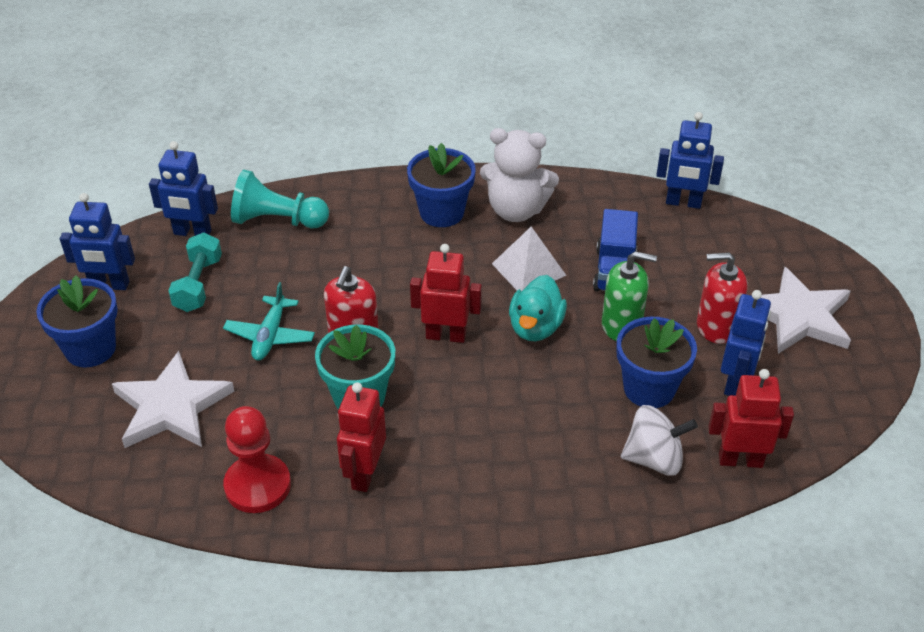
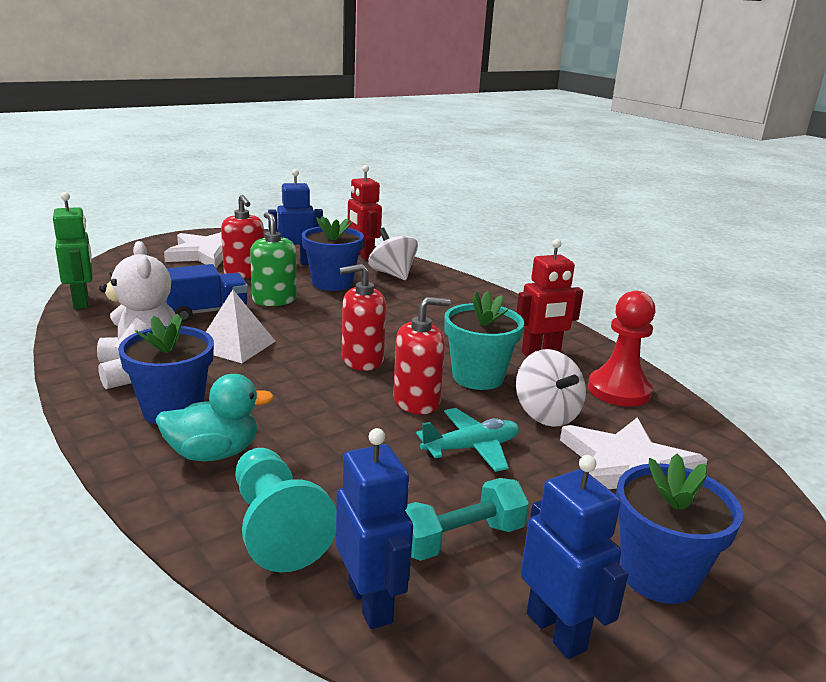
camera: 125 degrees left, 20 degrees down
red robot [410,244,482,343] -> red soap dispenser [340,264,386,371]
turquoise duck [509,275,567,341] -> turquoise duck moved to [156,374,274,461]
blue robot [656,112,724,209] -> green robot [53,192,92,309]
none -> white spinning top [516,349,586,427]

